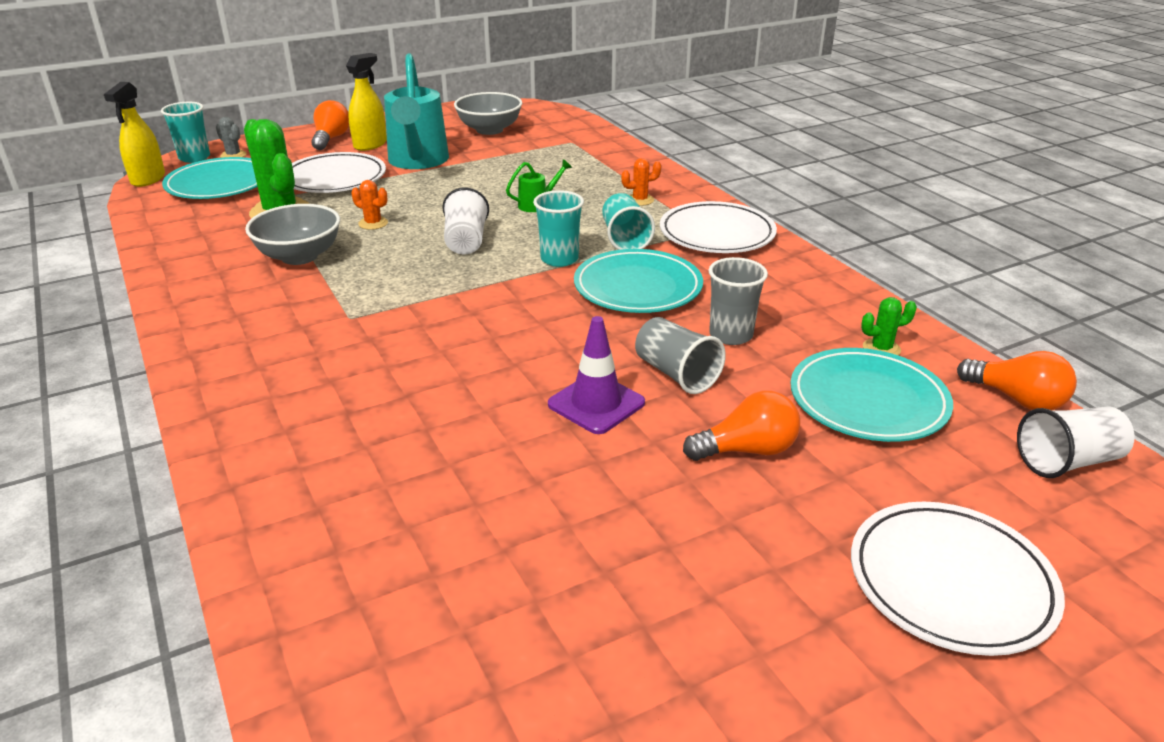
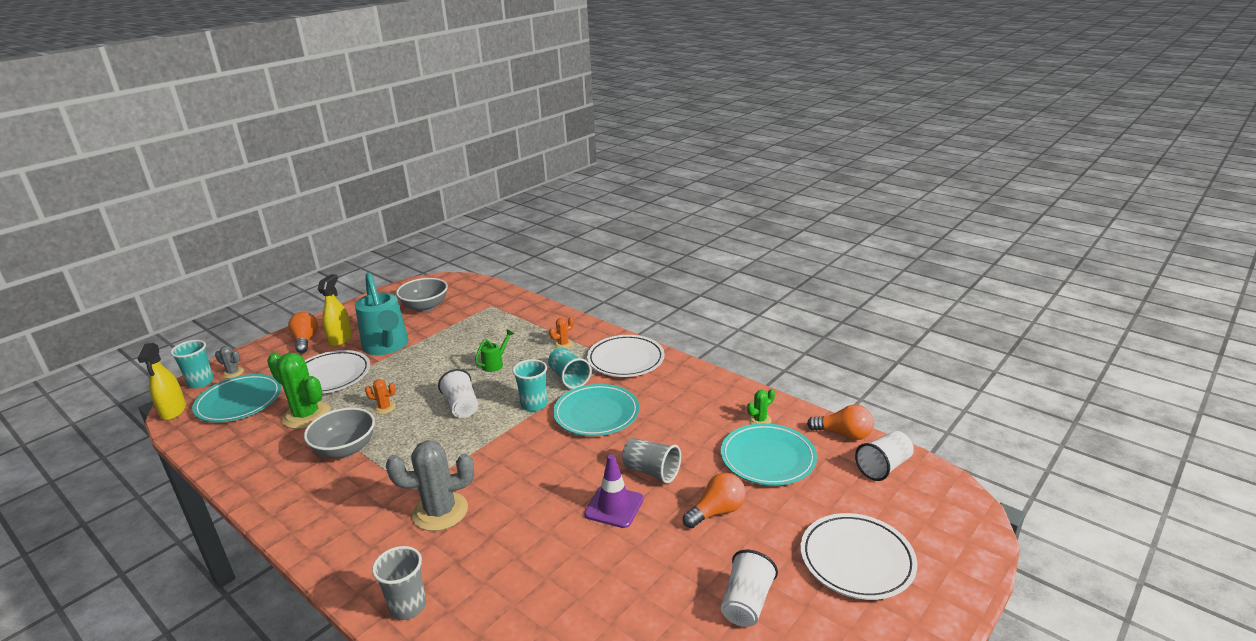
camera: 20 degrees left, 5 degrees down
grey cup [709,257,768,345] -> grey cup moved to [372,546,426,620]
none -> grey cactus [386,440,474,531]
none -> white cup [721,550,778,627]

